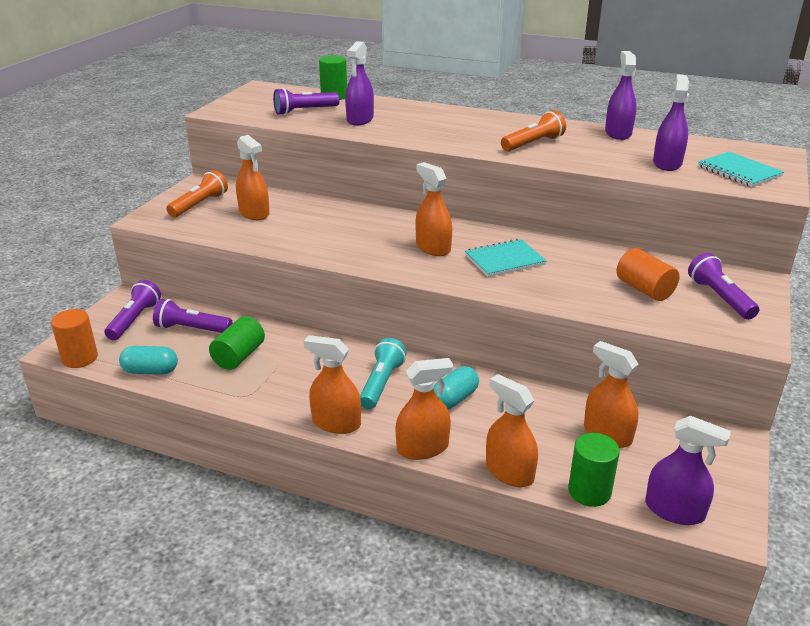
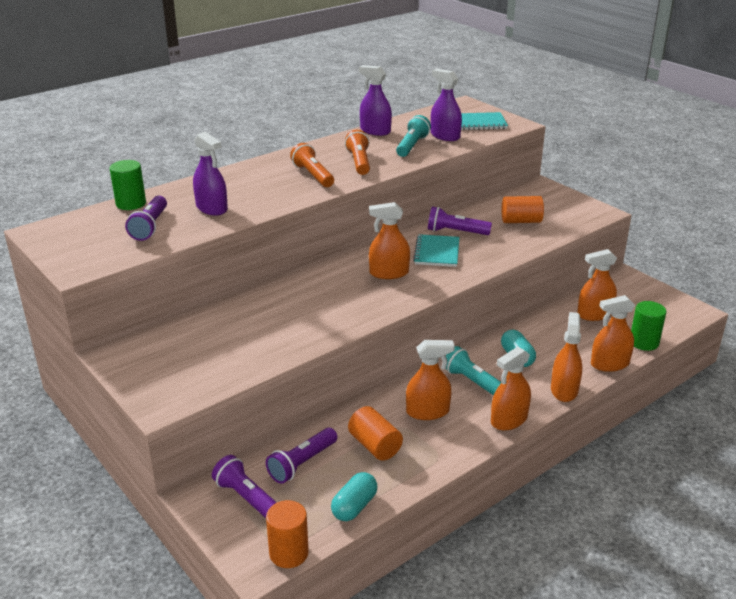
camera: 60 degrees left, 0 degrees up
orange flashlight [166,170,228,217] -> orange flashlight moved to [290,143,334,187]
green cylinder [209,316,265,370] -> orange cylinder [348,406,403,461]
orange spray bottle [236,135,270,220] -> orange spray bottle moved to [406,340,455,420]
purple spray bottle [645,416,731,525] -> none
purple flashlight [688,253,759,320] -> purple flashlight moved to [428,207,492,235]
none -> turquoise flashlight [396,115,431,157]

